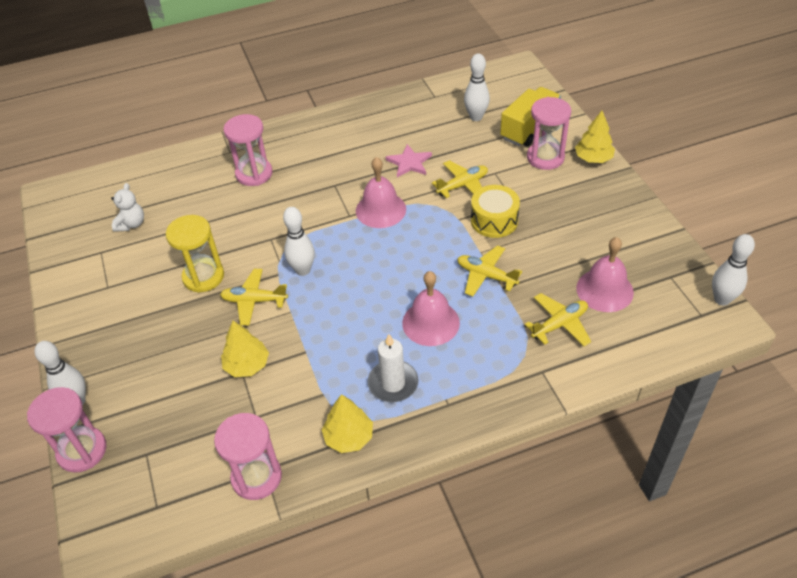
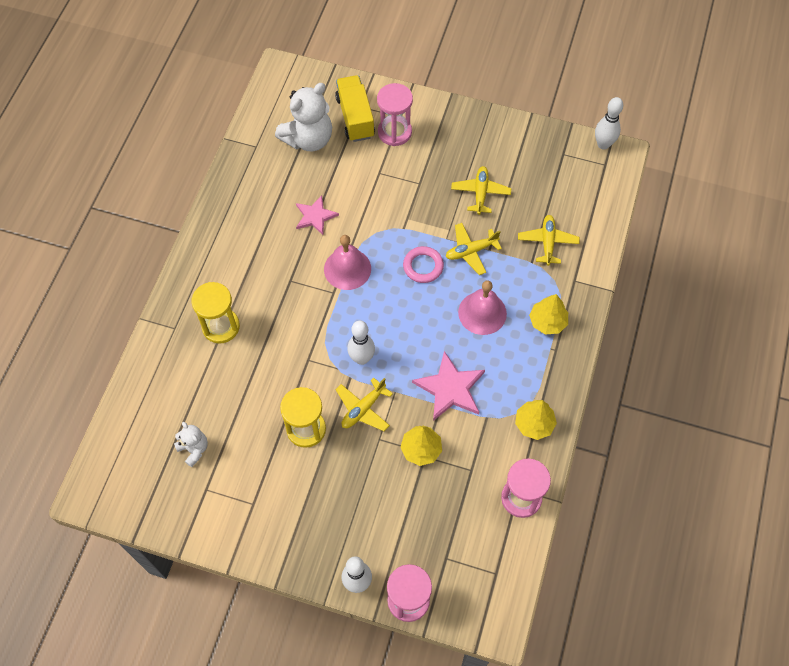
camera: 55 degrees left, 15 degrees up
pink hourglass [224,114,273,186] -> yellow hourglass [192,282,240,344]
white candle [368,334,419,402] -> none
yellow plane [432,160,488,198] -> yellow plane moved to [451,166,511,215]
white bowling pin [464,53,490,121] -> white teddy bear [275,83,332,151]
yellow drum [471,185,520,238] -> none
yellow tree [575,111,615,163] -> yellow tree moved to [529,294,568,335]
pink bell [576,237,634,312] -> none
none -> pink ring [403,246,444,283]
none -> pink star [412,351,485,421]

